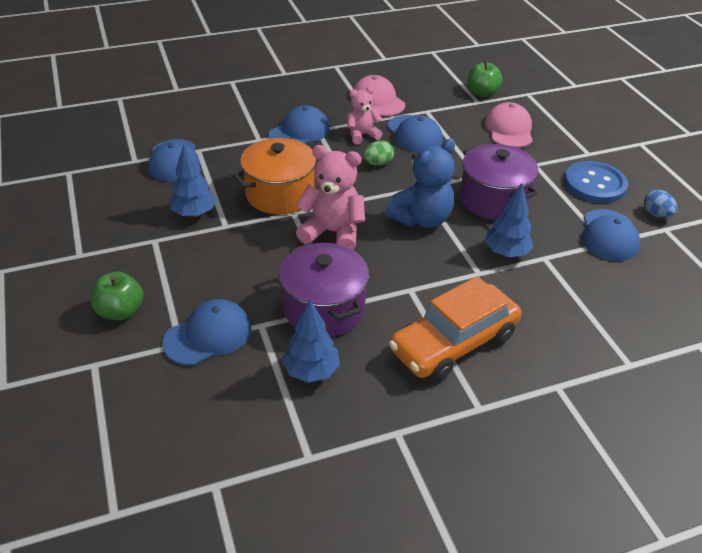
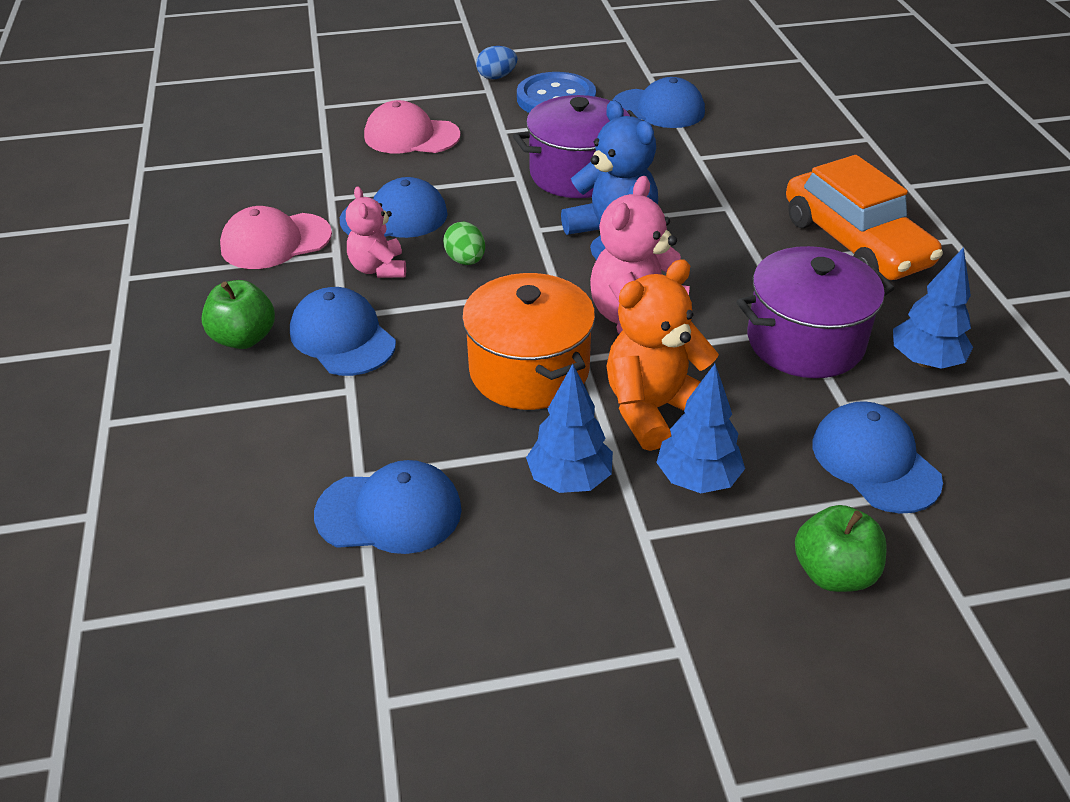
camera: 80 degrees left, 0 degrees up
green apple [468,60,503,97] -> green apple moved to [202,280,275,349]
blue tree [485,184,534,257] -> blue tree moved to [656,364,745,493]
blue egg [644,190,678,218] -> blue egg moved to [476,46,518,79]
none -> orange teddy bear [607,259,719,451]

